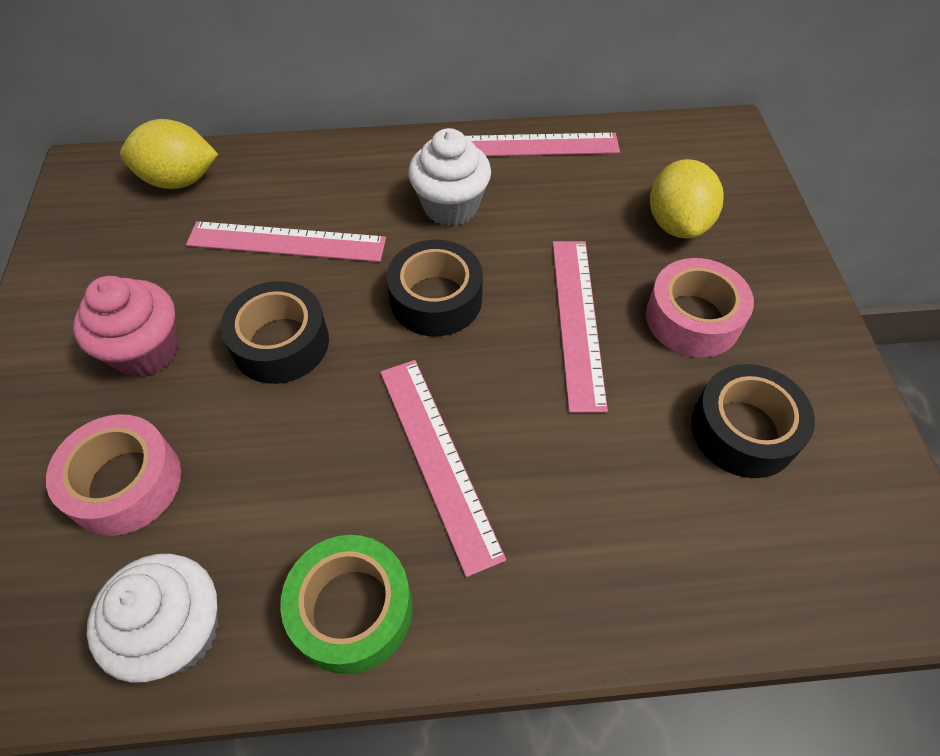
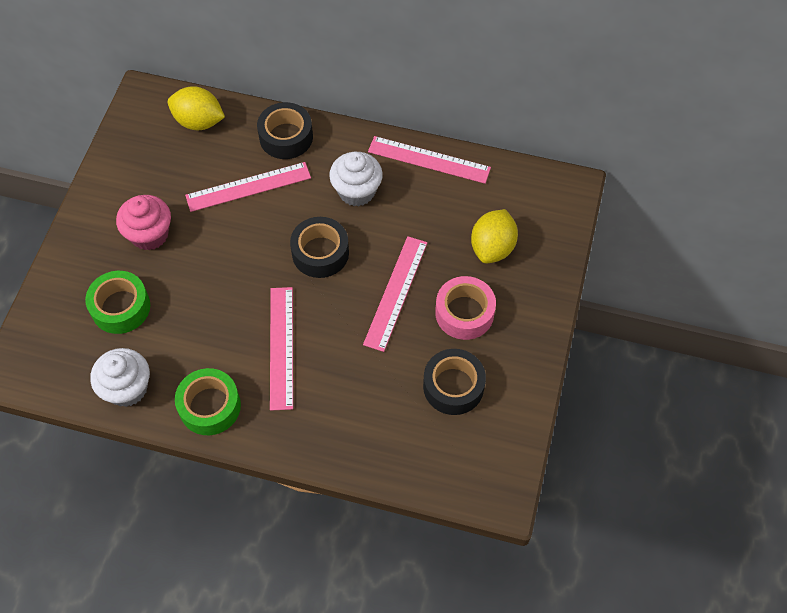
camera: 20 degrees right, 5 degrees up
pink tape [46,414,181,536] -> green tape [85,271,150,334]
pink ruler [186,221,386,262] -> pink ruler turned 45 degrees counterclockwise [185,162,311,212]
black tape [220,281,329,384] -> black tape moved to [257,102,313,159]

